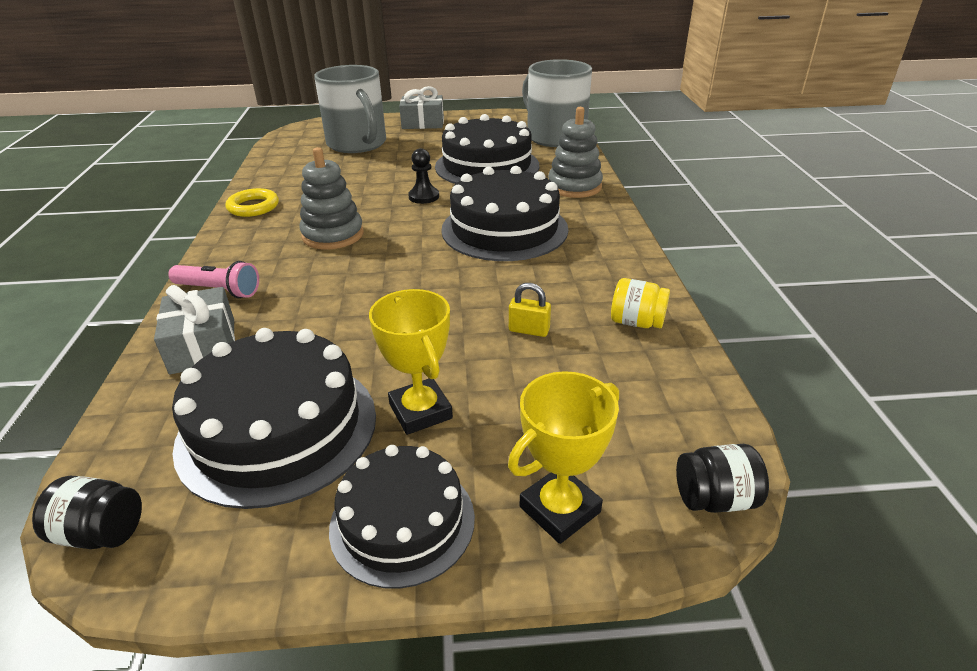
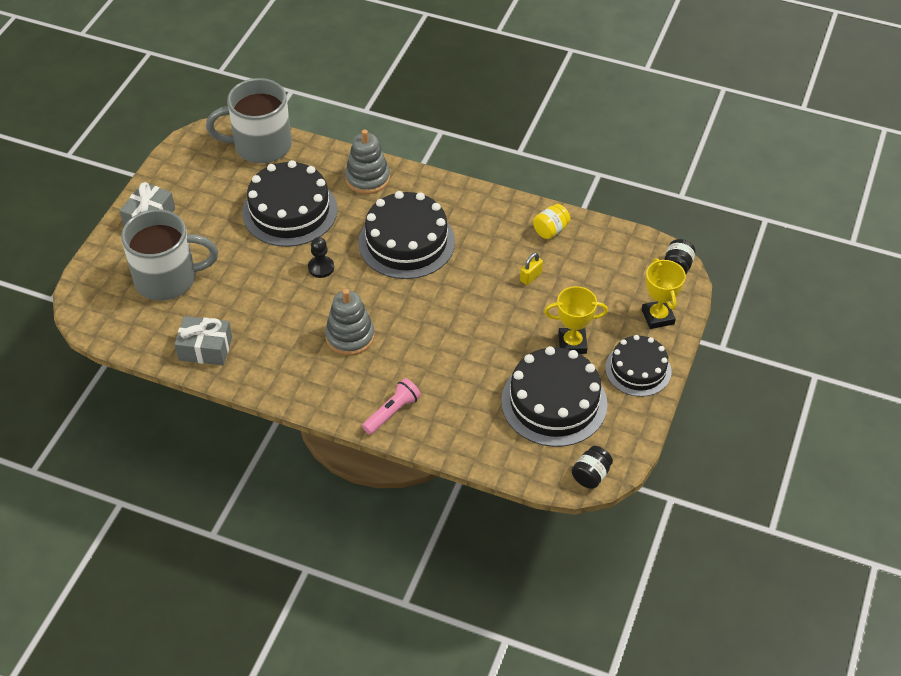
camera: 65 degrees left, 15 degrees up
grey gift [154,285,235,374] -> grey gift moved to [174,316,232,365]
yellow ring [225,188,279,217] -> none

